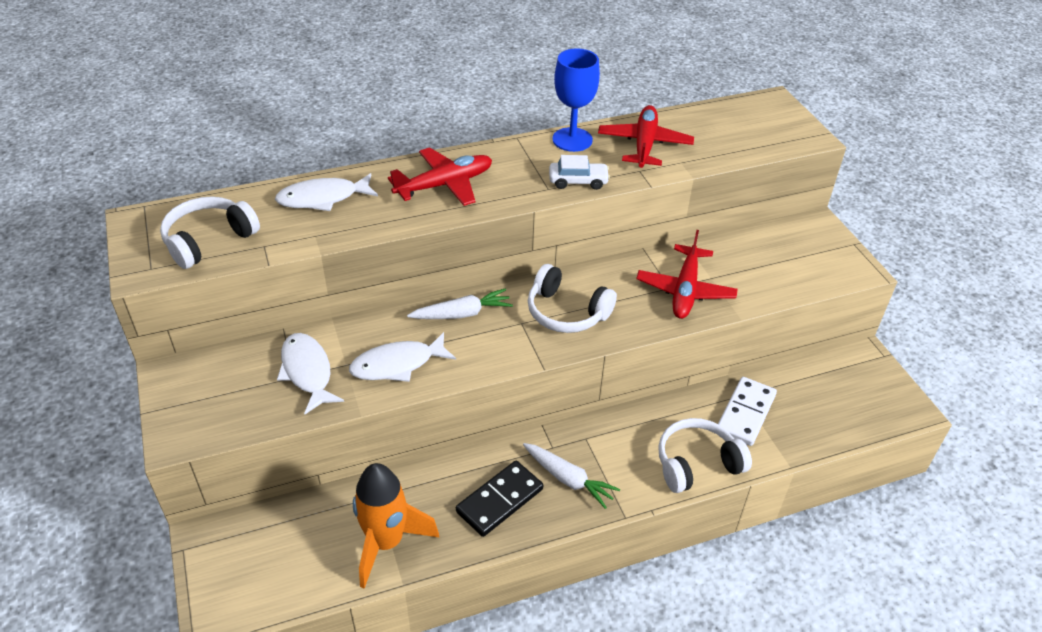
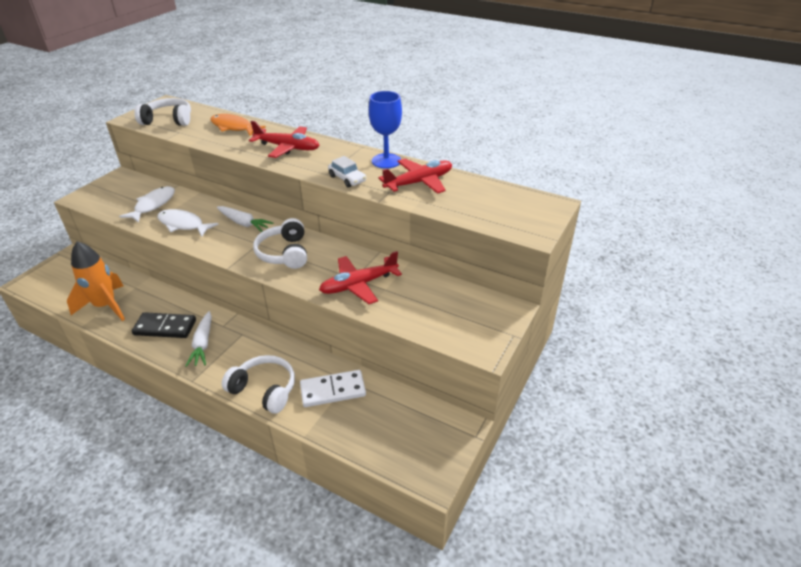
camera: 50 degrees right, 5 degrees down
white fish [275,173,378,211] -> orange fish [211,114,266,136]

